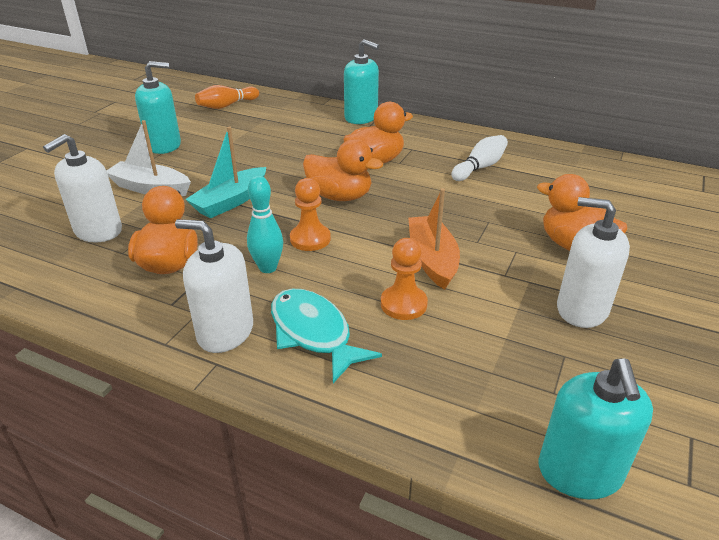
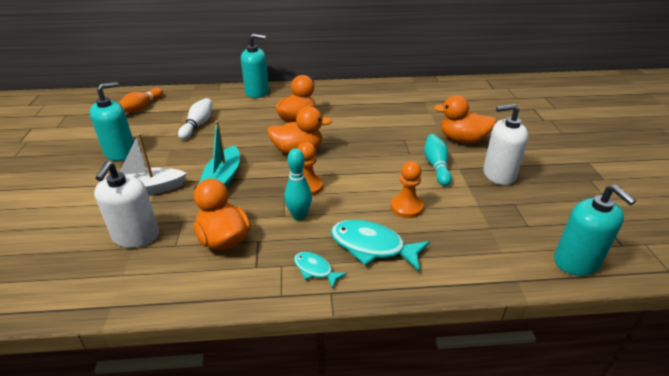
camera: 30 degrees left, 0 degrees up
white soap dispenser [175,219,253,353] -> turquoise fish [294,252,347,289]
orange boat [408,188,460,290] -> none
white bowling pin [451,135,508,181] -> white bowling pin moved to [178,98,212,140]
none -> turquoise bowling pin [424,134,452,186]

